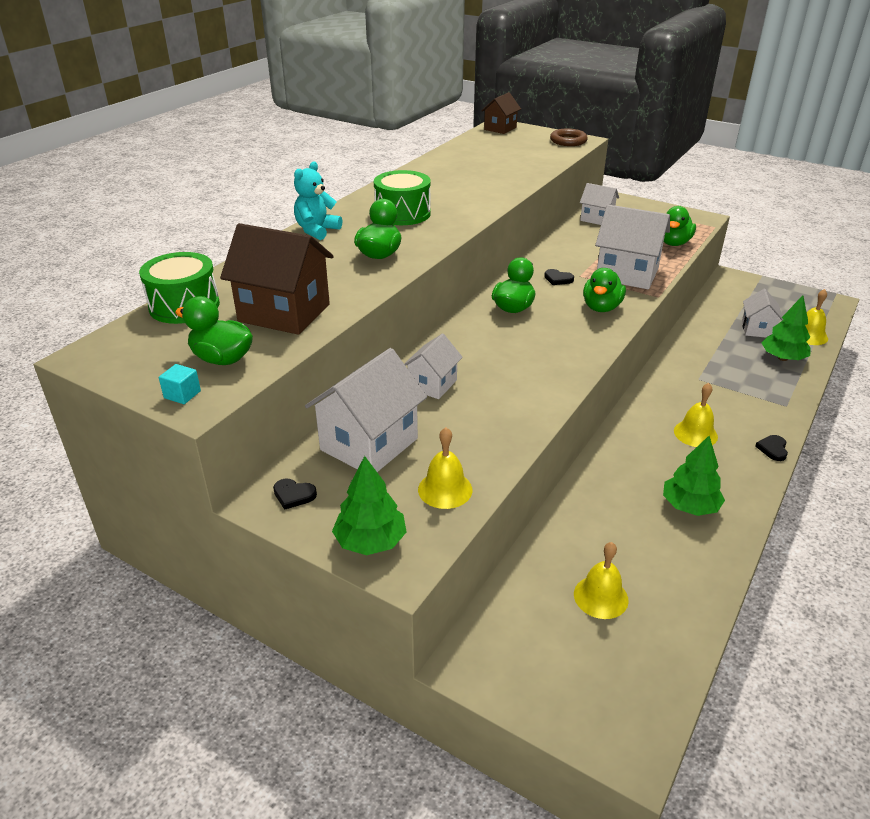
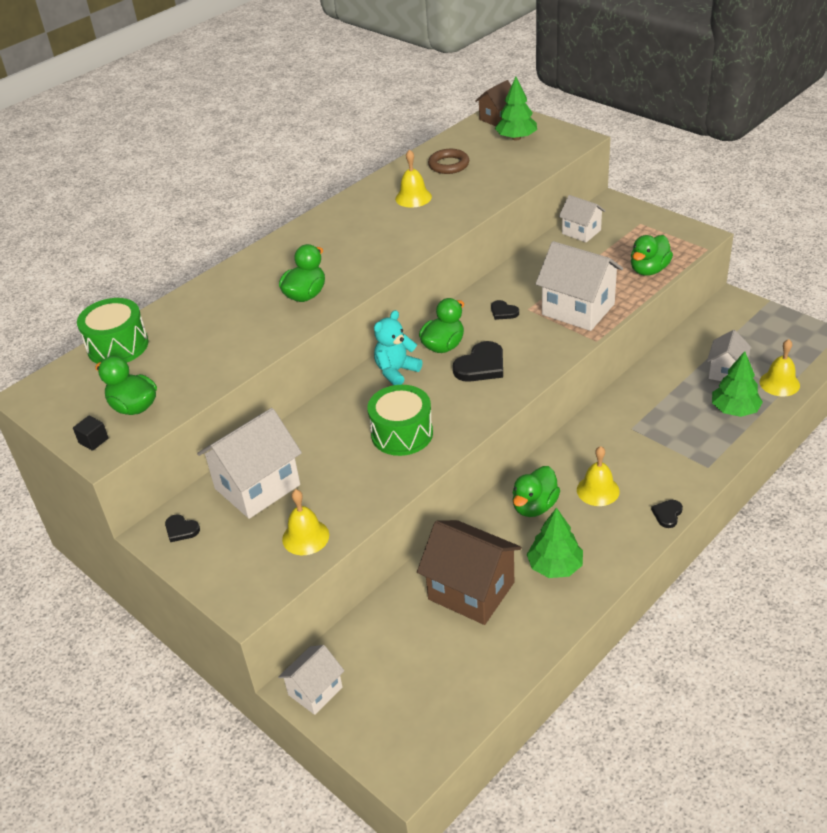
camera: 15 degrees right, 5 degrees up
turquoise cube [159,364,201,404] -> black cube [73,416,109,451]
brown house [220,223,334,335] -> brown house moved to [417,520,522,625]
turquoise teddy bear [294,162,342,240] -> turquoise teddy bear moved to [374,310,422,385]
green tree [332,456,406,555] -> green tree moved to [495,77,537,141]
green drum [374,170,431,225] -> green drum moved to [367,385,433,456]
white house [404,333,463,399] -> white house moved to [278,645,344,715]
brown ring [550,129,588,146] -> brown ring moved to [428,149,469,174]
yellow bell [574,542,629,619] -> yellow bell moved to [395,149,432,208]
green duck [583,268,626,312] -> green duck moved to [513,466,560,517]
none -> black heart [453,341,503,382]

